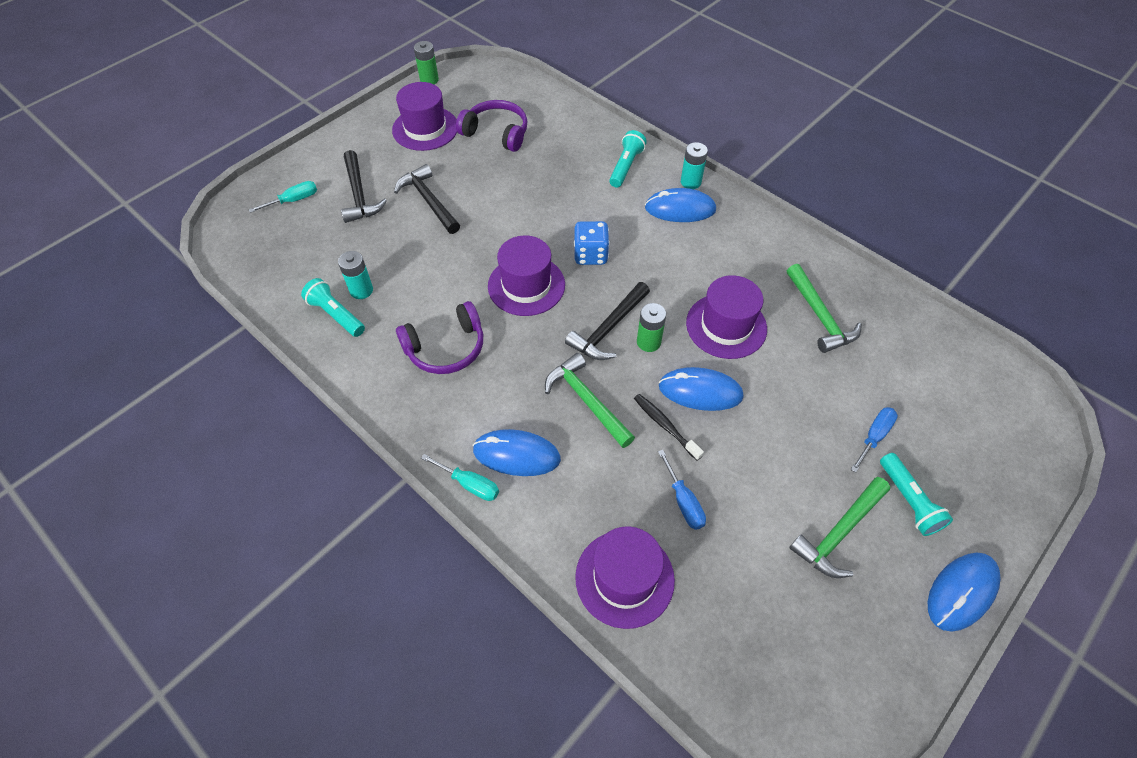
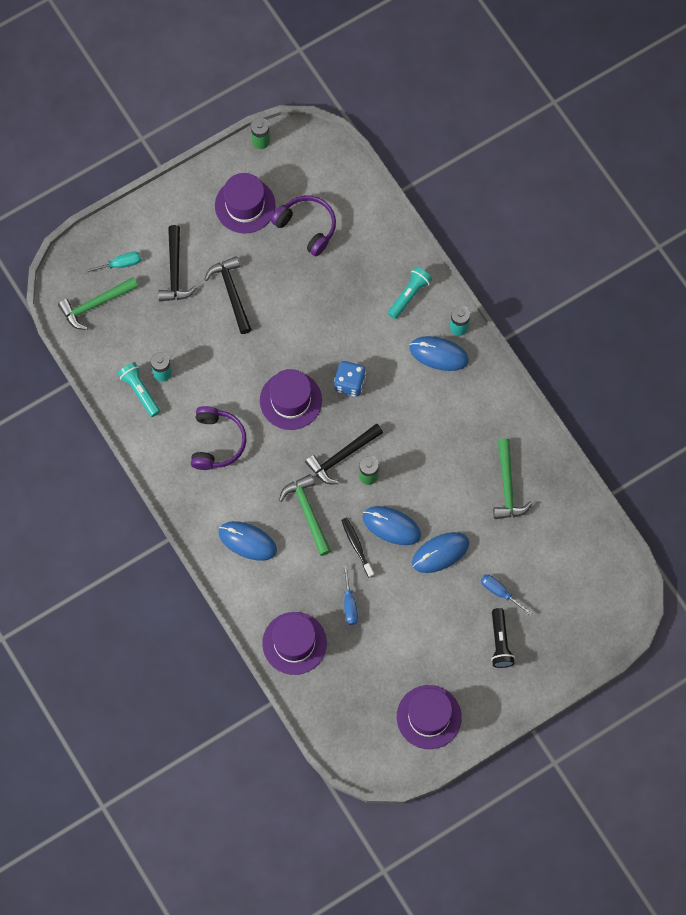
camera: 15 degrees right, 15 degrees up
purple headphones [396,301,483,374] -> purple headphones turned 75 degrees counterclockwise [191,406,246,470]
turquoise screwdriver [421,454,499,501] -> none
purple hat [686,275,767,359] -> purple hat moved to [397,685,462,749]
green hammer [789,477,890,578] -> green hammer moved to [58,277,138,330]
blue screwdriver [851,407,898,473] -> blue screwdriver turned 105 degrees counterclockwise [481,574,533,616]
turquoise flashlight [880,453,953,536] -> black flashlight [491,608,515,668]
blue mouse [928,553,1001,632] -> blue mouse moved to [412,532,469,573]

